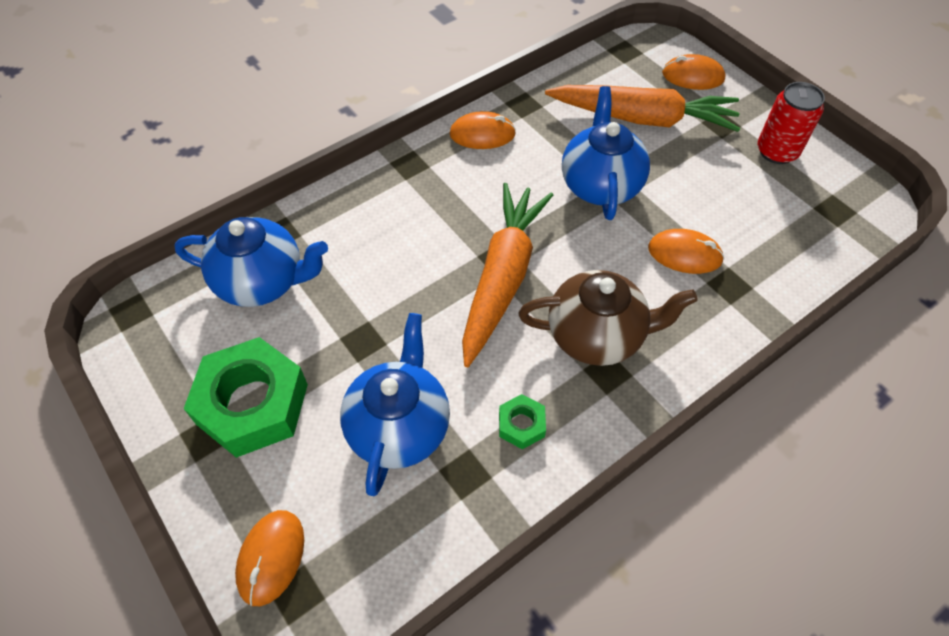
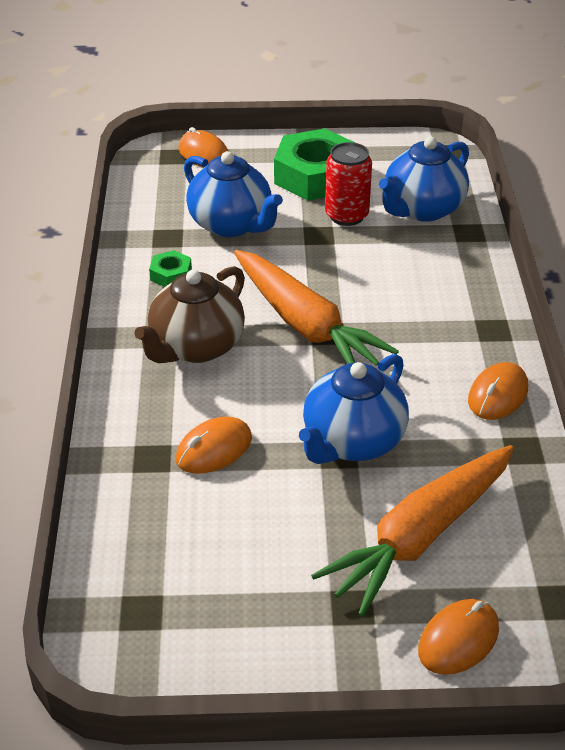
camera: 125 degrees right, 15 degrees down
blue teapot [562,86,650,220] -> blue teapot turned 90 degrees clockwise [299,354,409,464]
red can [757,82,825,164] -> red can moved to [325,142,372,226]

